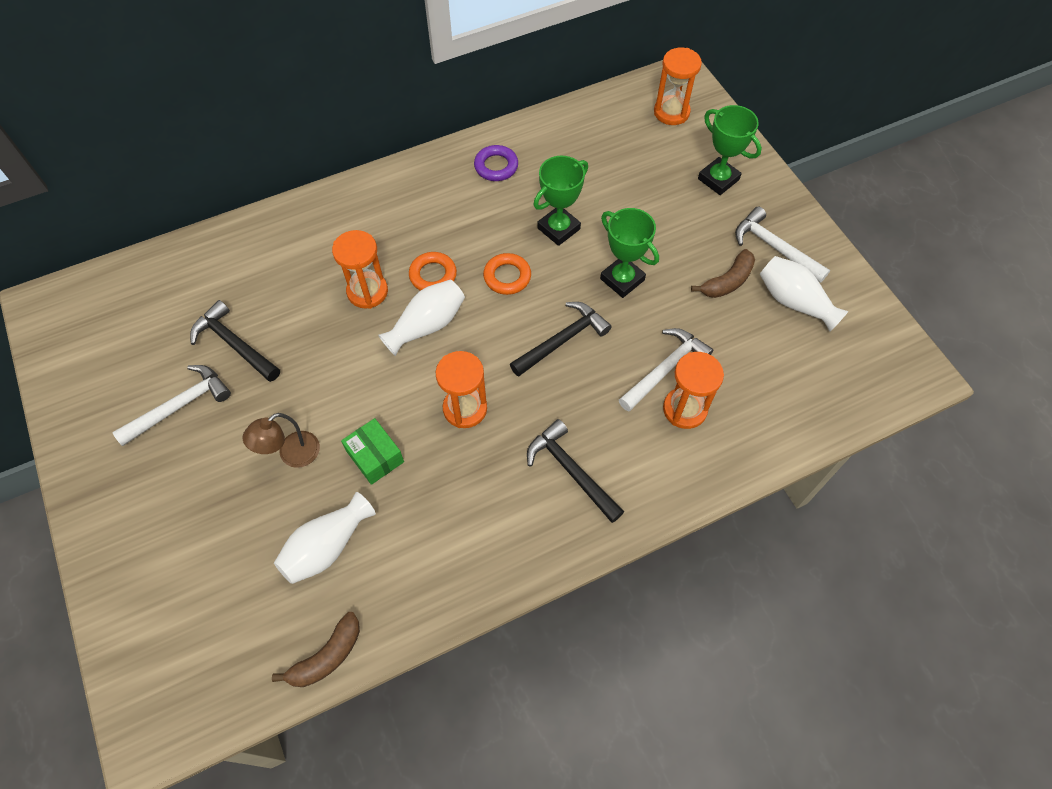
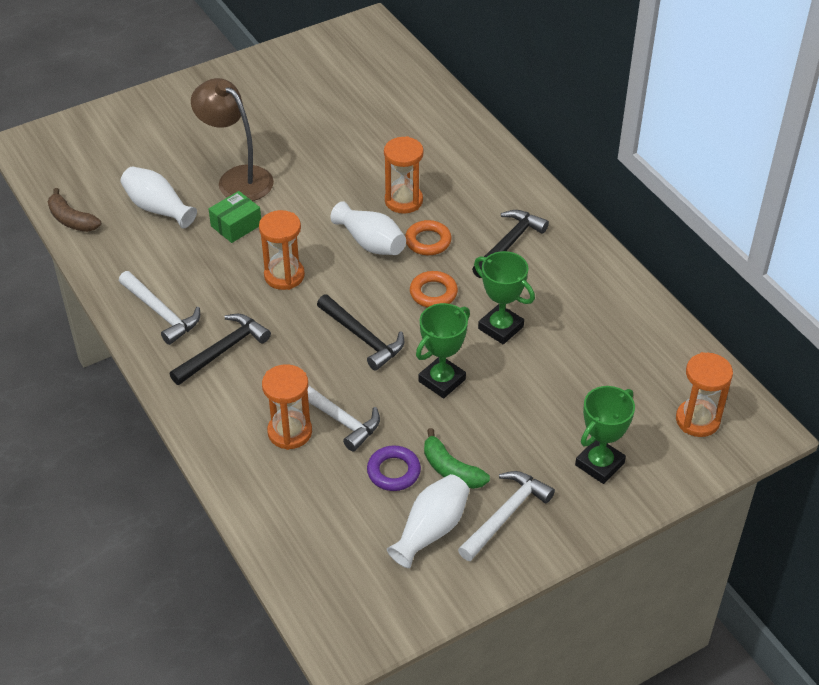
camera: 85 degrees right, 15 degrees down
white hammer [112,365,231,446] -> white hammer moved to [119,271,200,345]
black hammer [190,300,280,382] -> black hammer moved to [472,210,549,278]
brown lamp [243,413,320,468] -> brown lamp [191,78,274,201], size x1.64
purple ring [474,145,518,181] -> purple ring moved to [367,446,421,491]
brown banana [691,249,755,298] -> green banana [424,428,490,489]

